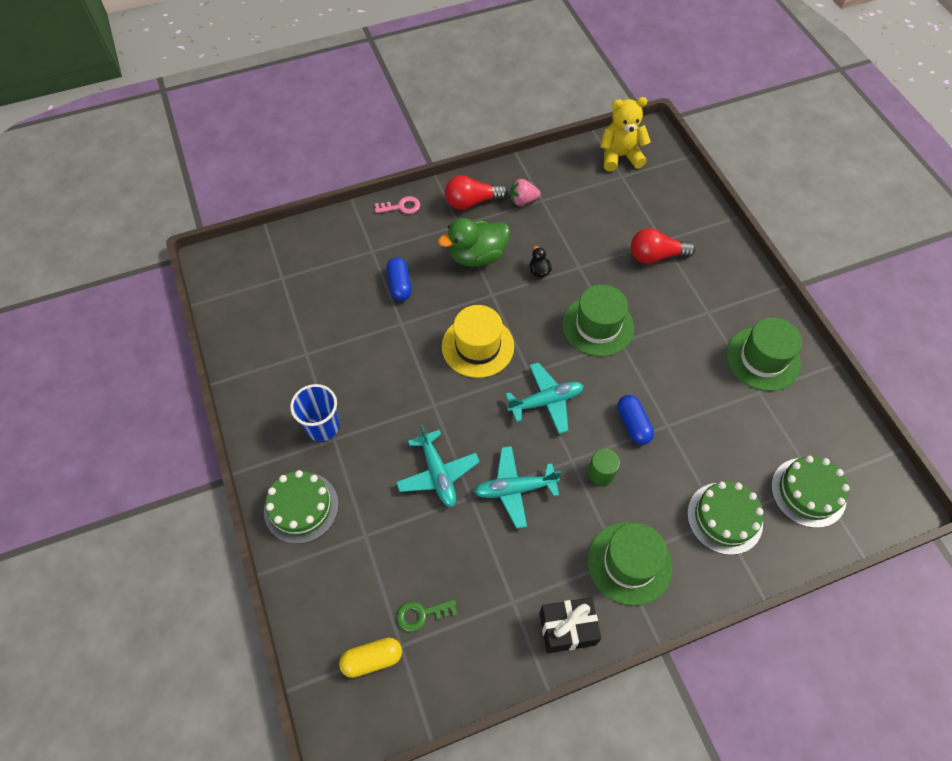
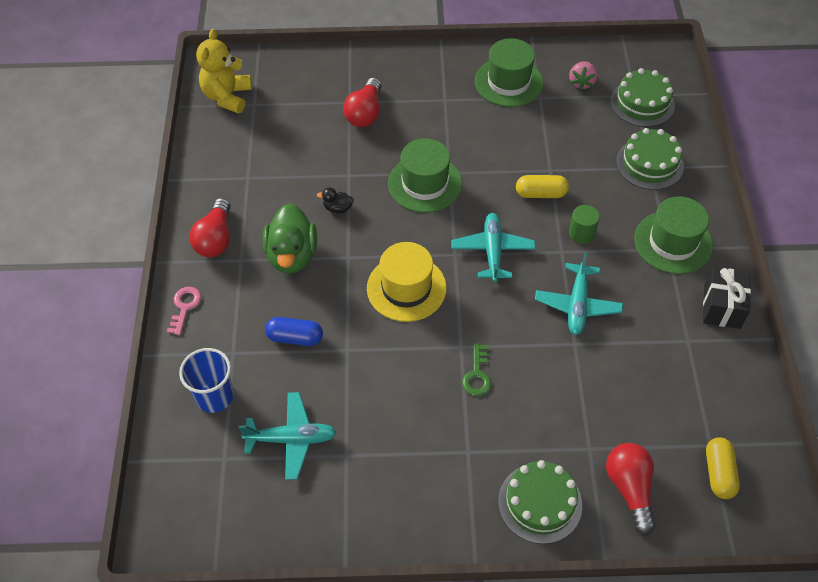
camera: 70 degrees left, 5 degrees down
blue cup [290,384,340,441] -> blue cup moved to [179,348,234,413]
turquoise plane [396,425,480,507] -> turquoise plane moved to [238,392,337,480]
green key [397,600,457,632] -> green key moved to [462,344,491,396]
pink strawberry [510,179,541,206] -> pink strawberry moved to [569,61,597,90]
blue capsule [617,395,654,445] -> yellow capsule [516,175,569,198]
none -> red light bulb [606,443,656,535]

